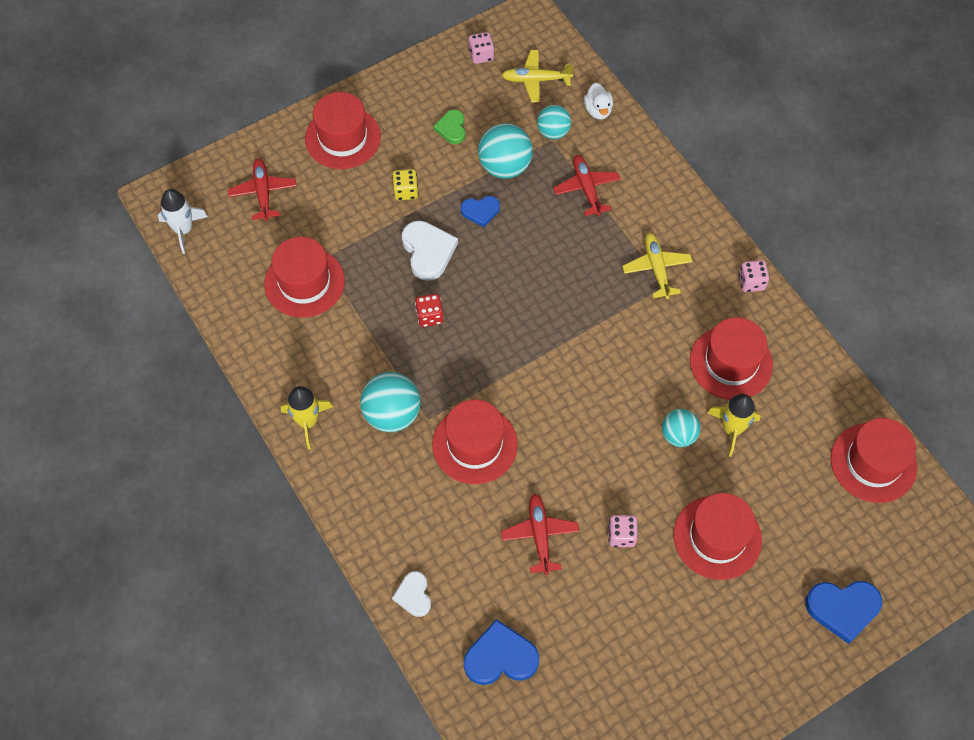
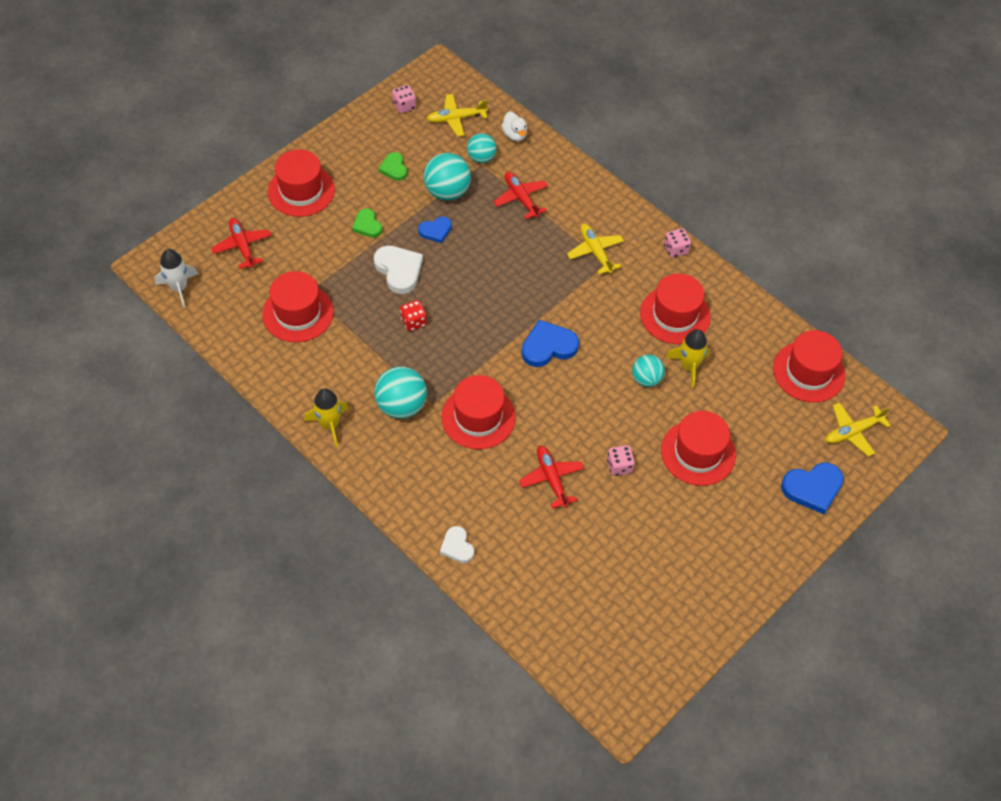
camera: 15 degrees left, 5 degrees down
yellow dice [392,169,419,200] -> green heart [352,208,382,238]
blue heart [464,619,539,685] -> blue heart moved to [521,320,579,367]
none -> yellow plane [826,402,891,457]

